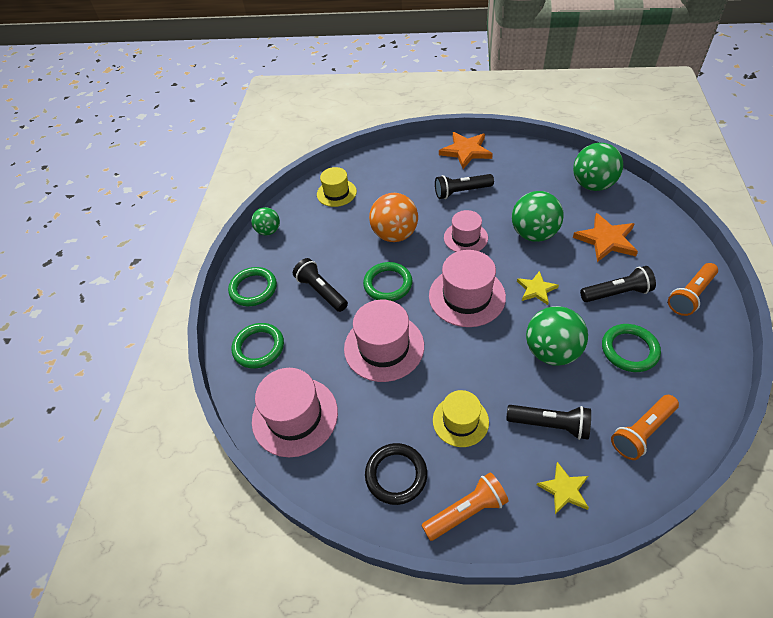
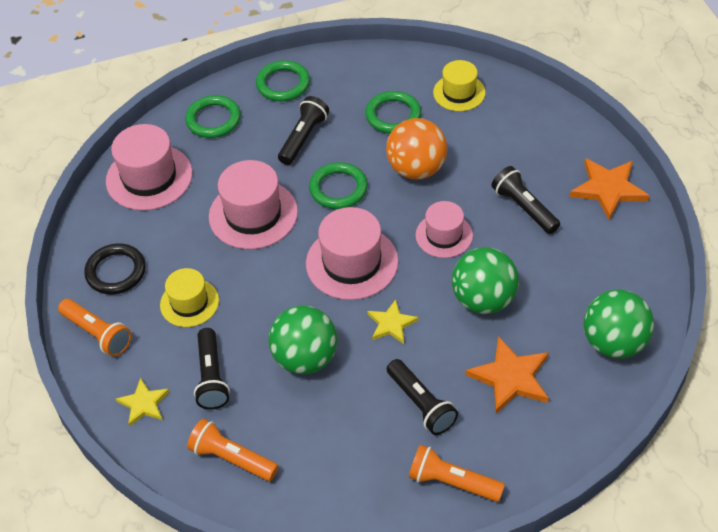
camera: 65 degrees right, 0 degrees up
green ball [251,207,280,235] -> none
green ring [602,324,661,372] -> green ring moved to [365,91,421,134]

